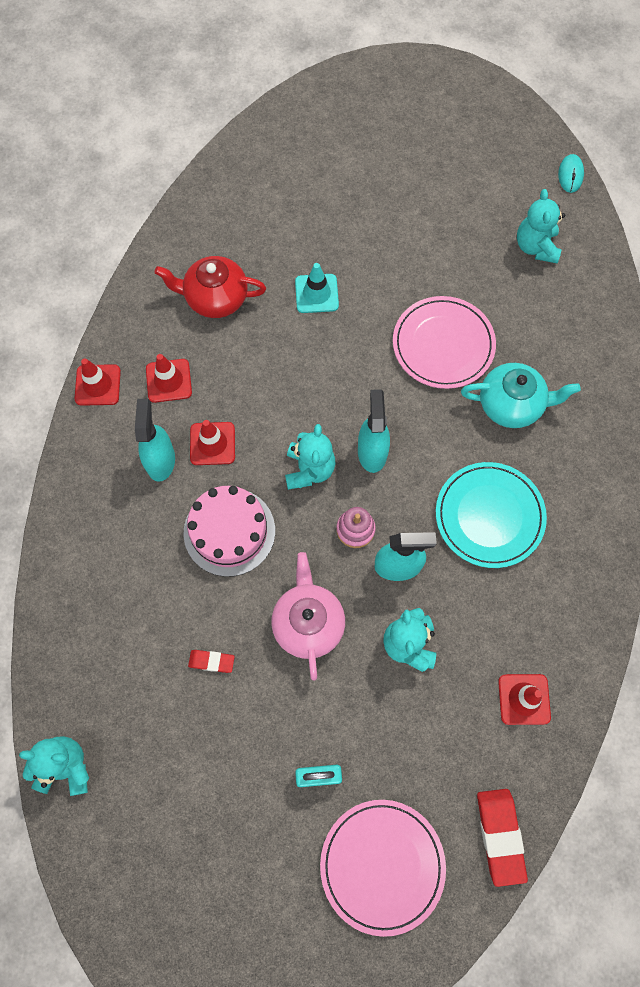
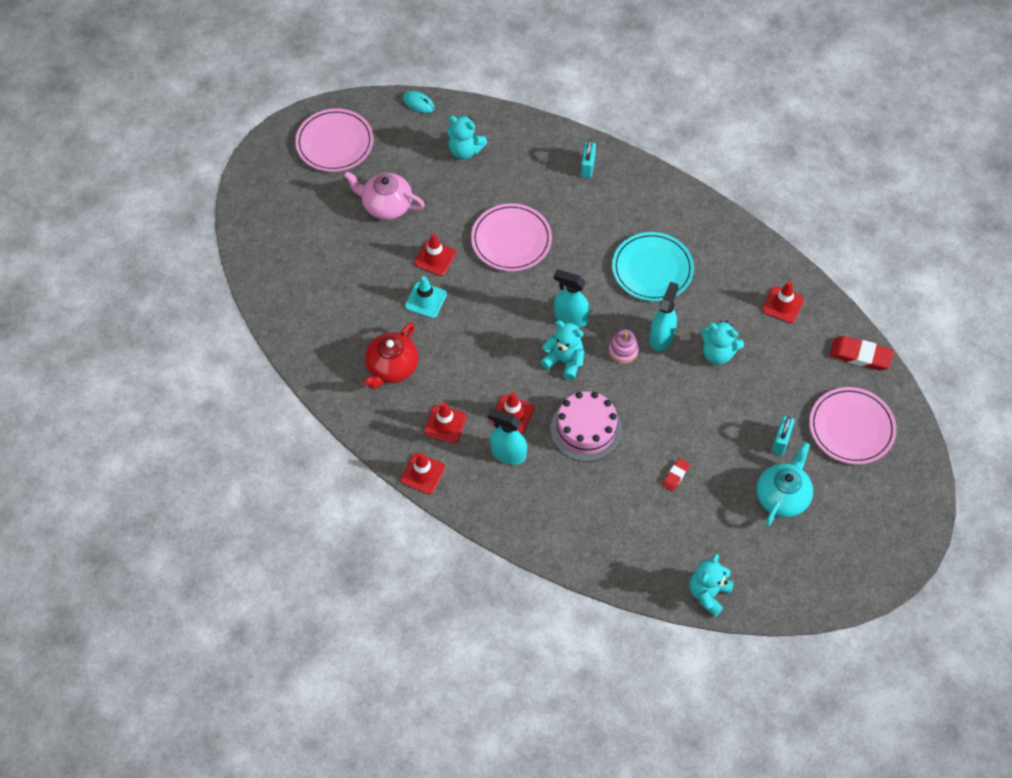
camera: 65 degrees left, 10 degrees down
pink teapot [271,552,345,681] -> pink teapot moved to [344,171,425,220]
turquoise teapot [461,363,581,428] -> turquoise teapot moved to [757,442,813,526]
none -> pink plate [295,109,374,172]
none -> red traffic cone [414,234,456,276]
none -> turquoise padlock [581,140,596,178]

